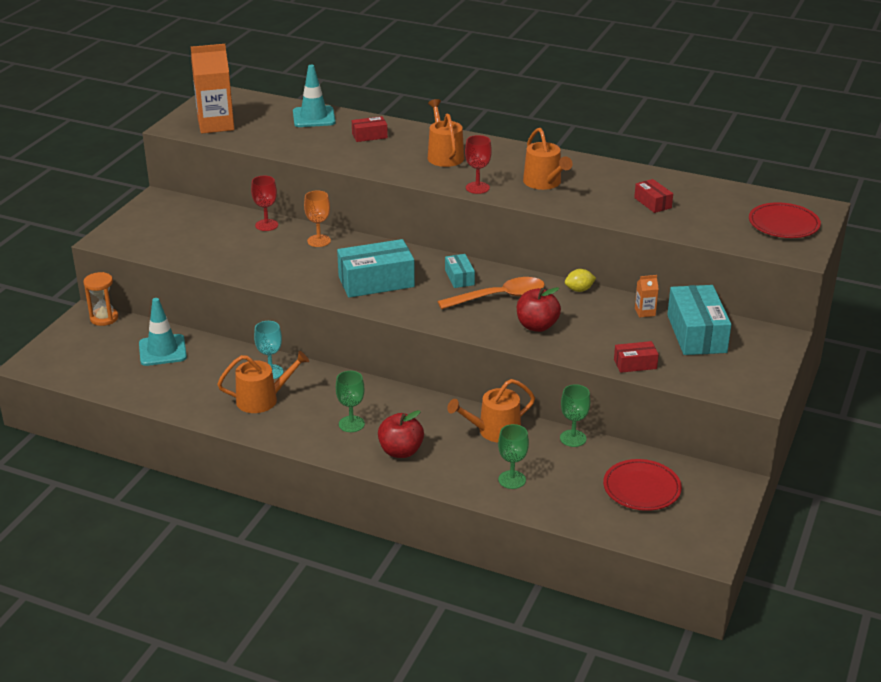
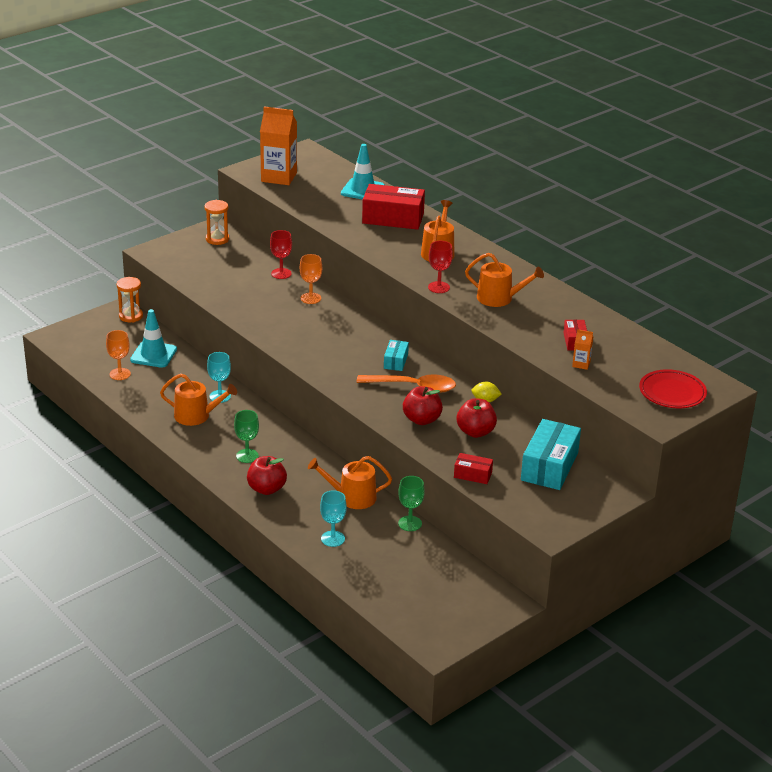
camera: 25 degrees right, 0 degrees up
turquoise box [337,239,415,298] -> none
red box [352,116,388,142] -> red box [362,184,425,230], size x1.95
green goblet [498,424,529,489] -> turquoise goblet [320,490,347,547]
orange watering can [523,128,573,190] -> orange watering can turned 75 degrees counterclockwise [465,253,544,307]
red plate [603,459,682,511] -> none
orange carton [635,275,659,317] -> orange carton moved to [572,329,593,370]
none -> orange goblet [106,330,131,380]
none -> orange hourglass [204,200,229,245]
none -> red apple [456,398,497,438]

